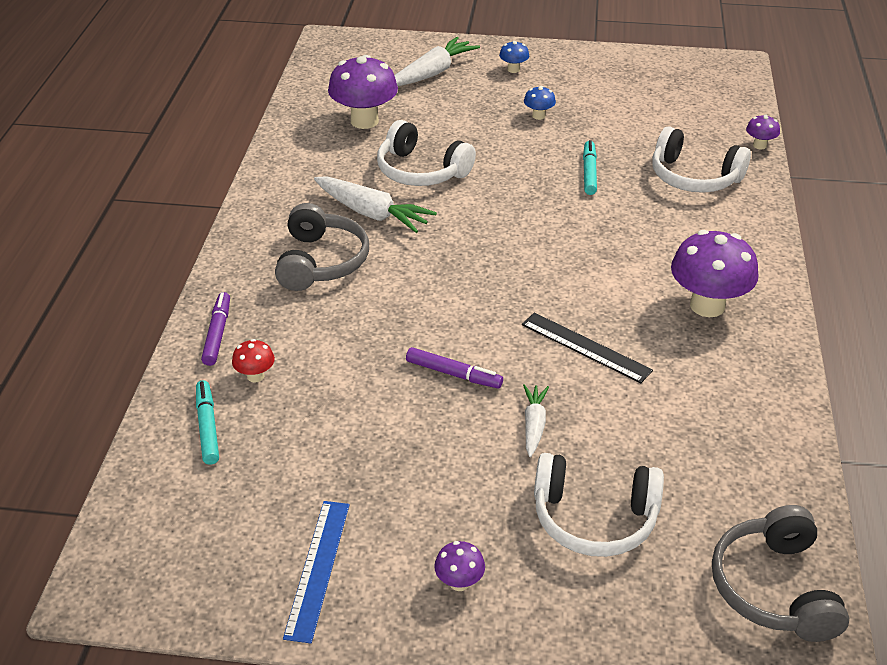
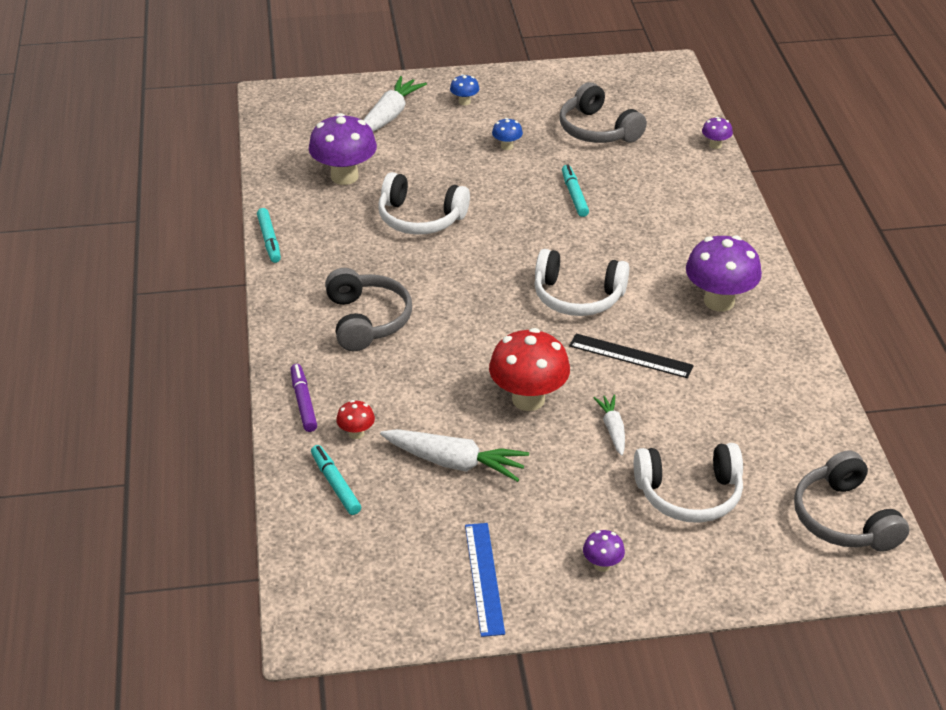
camera: 15 degrees left, 0 degrees up
white carrot [314,176,437,233] -> white carrot moved to [380,429,529,482]
purple marker [406,347,503,388] -> red mushroom [489,328,570,411]
white headphones [652,126,751,193] -> white headphones moved to [534,249,629,316]
none -> turquoise marker [257,208,281,263]
none -> grey headphones [560,82,647,143]

